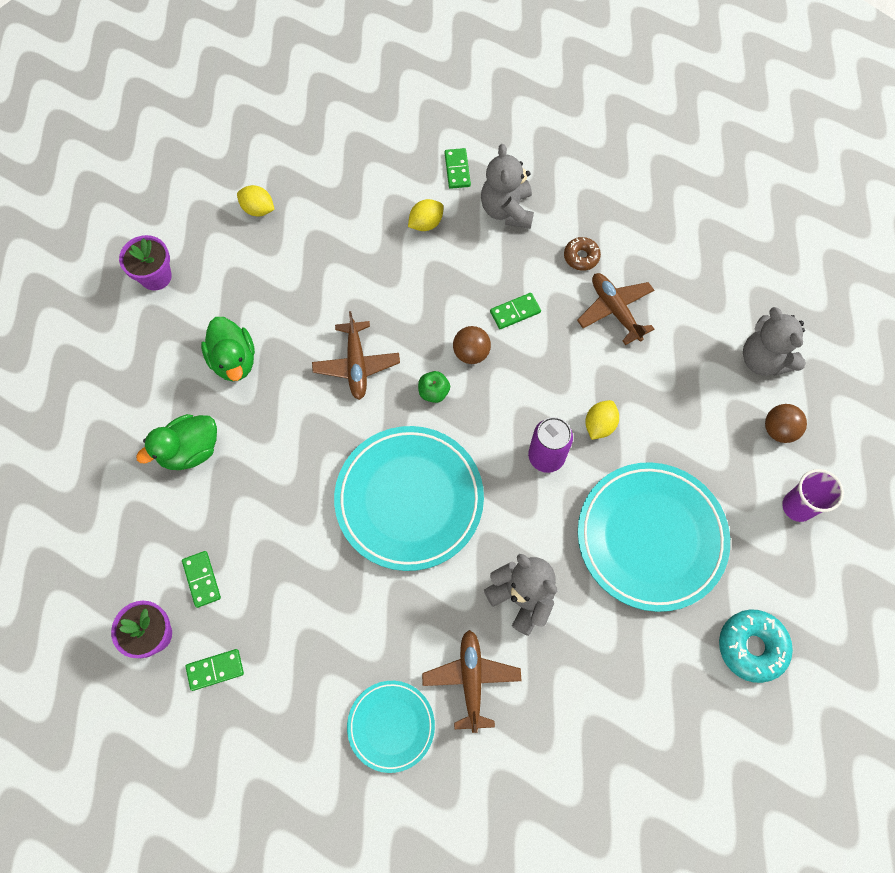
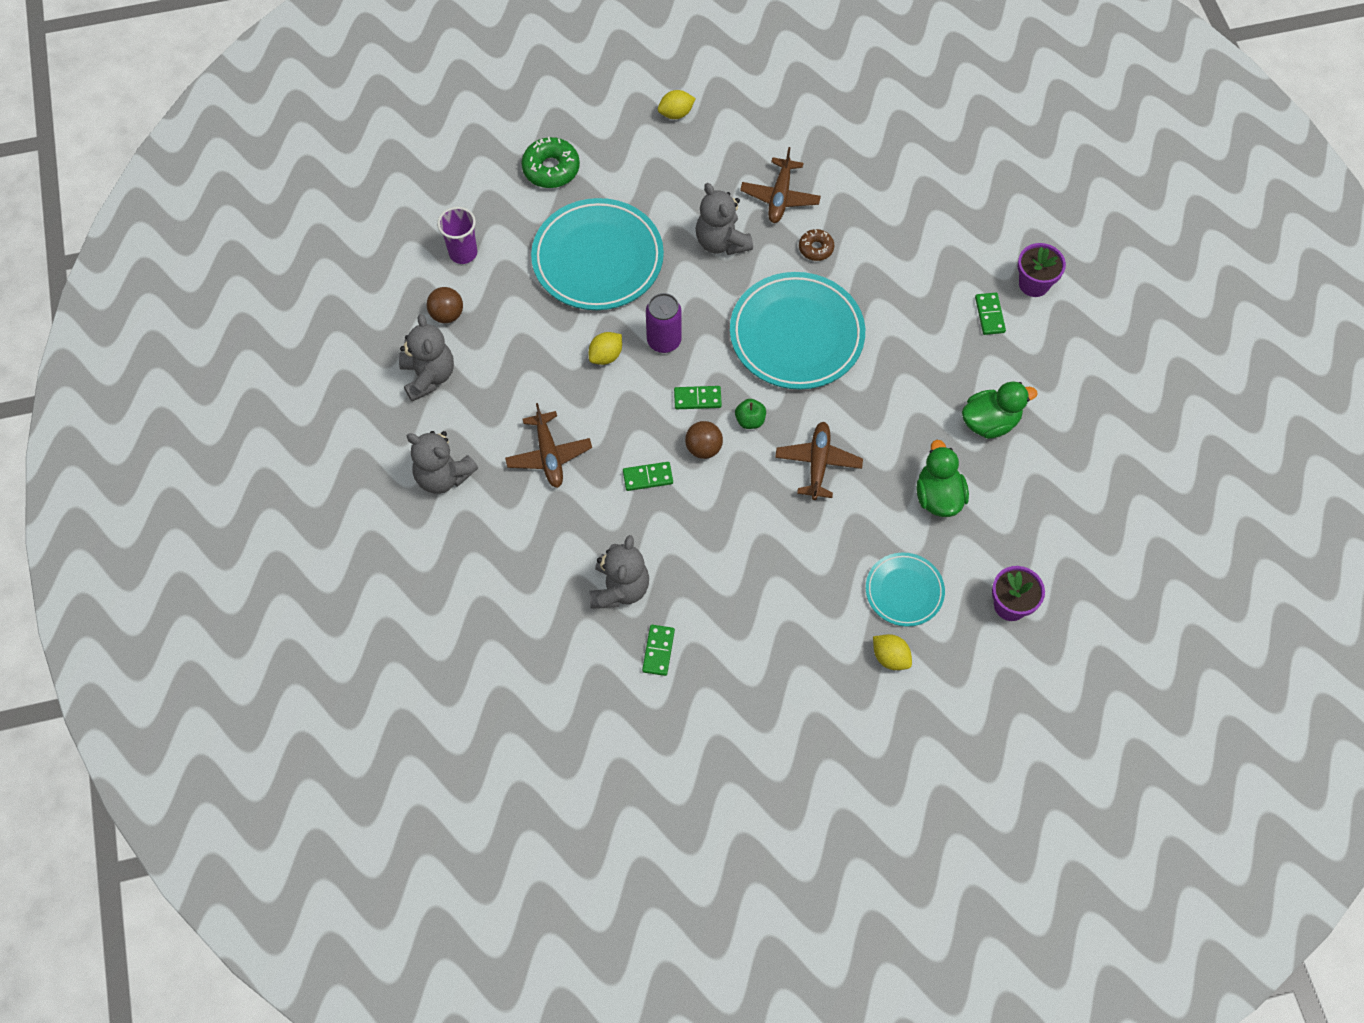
camera: 165 degrees left, 5 degrees down
green domino [185,649,244,691] -> green domino moved to [674,386,722,409]
turquoise plate [347,681,435,773] -> turquoise plate moved to [866,553,945,627]
yellow lemon [408,199,444,231] -> yellow lemon moved to [658,90,696,119]
brown donut [564,237,601,271] -> brown donut moved to [799,229,834,261]
turquoise donut [719,610,793,683] -> green donut [521,137,580,188]
none -> grey teddy bear [407,431,478,494]

